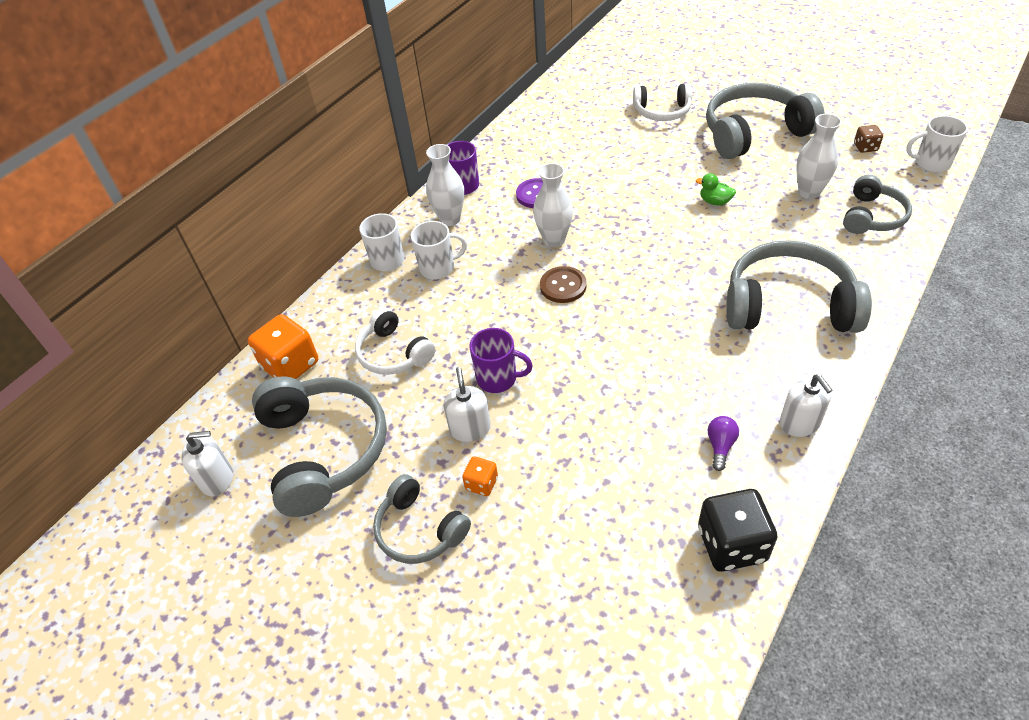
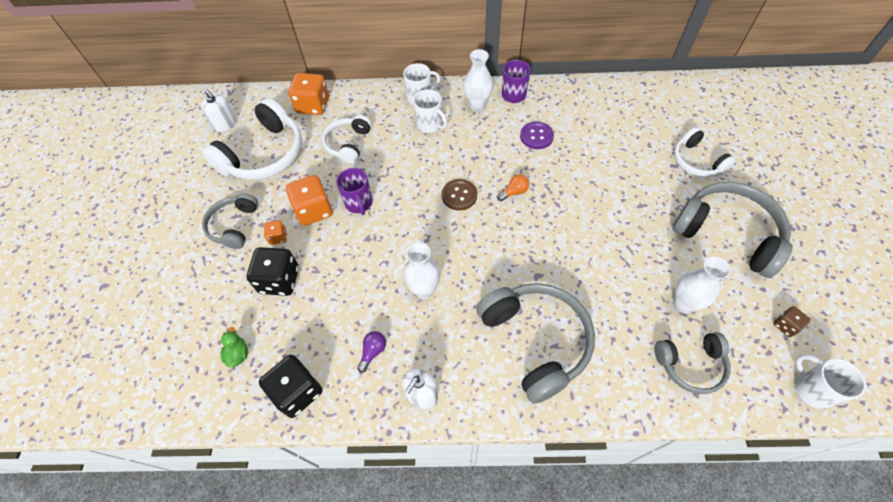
camera: 55 degrees right, 10 degrees up
grey headphones [252,376,387,517] -> white headphones [202,98,302,180]
white soap dispenser [444,367,491,442] -> orange dice [286,175,333,226]
white vase [533,163,573,247] -> white vase moved to [404,242,440,299]
green duck [696,173,736,205] -> green duck moved to [221,327,248,367]
purple light bulb [708,416,739,471] -> purple light bulb turned 45 degrees counterclockwise [357,331,386,373]
none -> black dice [246,247,299,296]
none -> orange light bulb [497,174,529,201]

